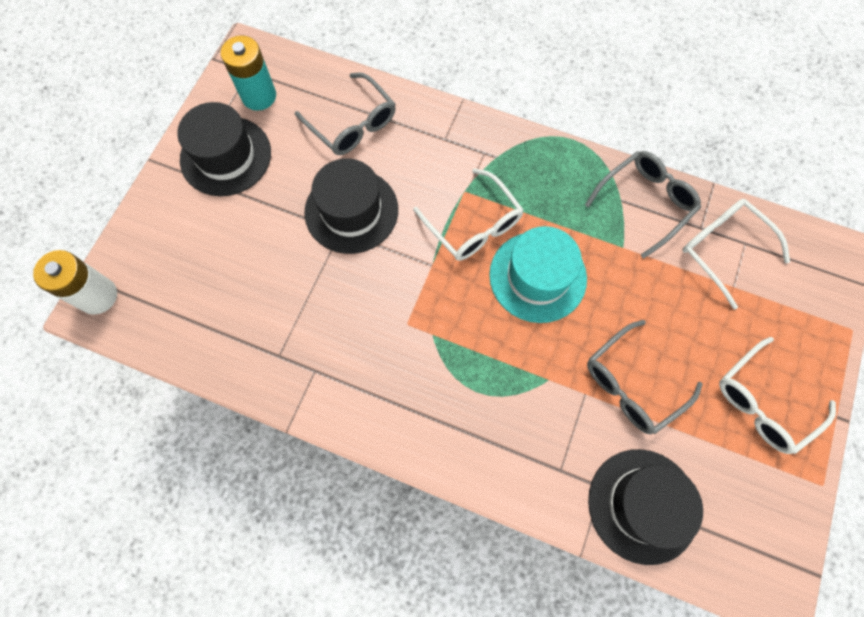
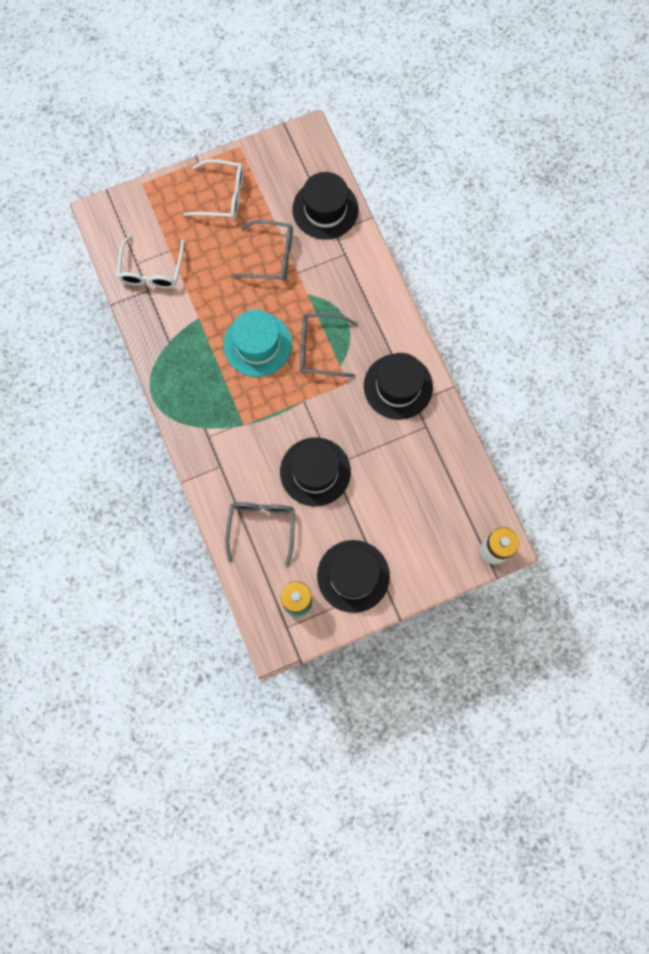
camera: 135 degrees left, 5 degrees up
white glasses [413,168,524,261] -> none
grey glasses [585,151,701,259] -> grey glasses moved to [300,314,358,377]
none -> black hat [364,353,433,420]

